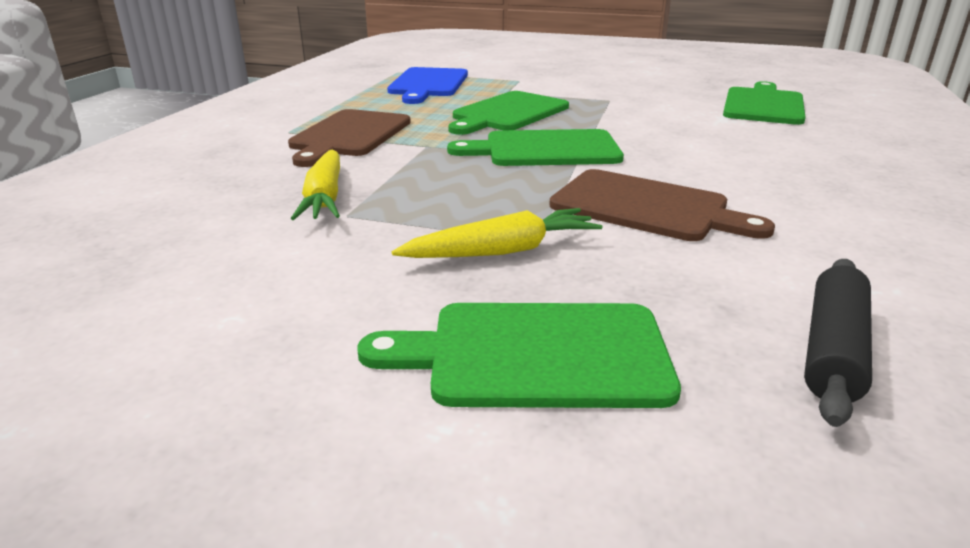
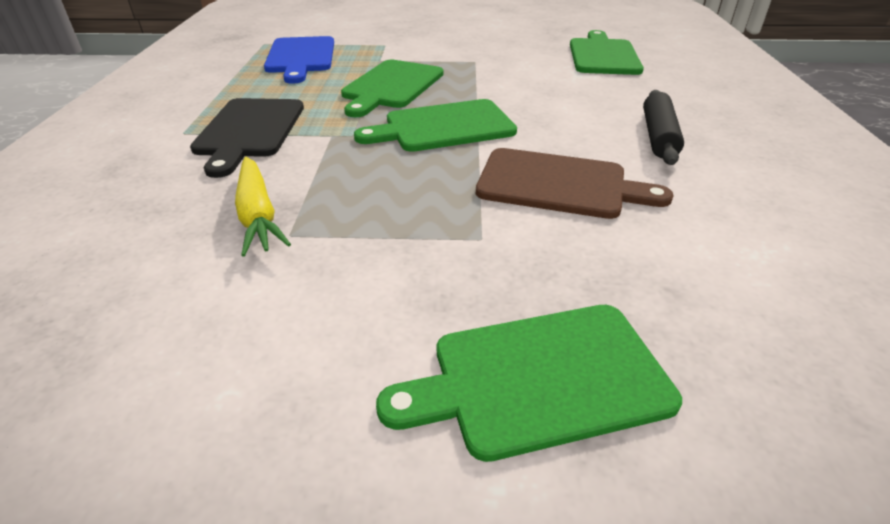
camera: 15 degrees left, 10 degrees up
brown cutting board [288,109,411,167] -> black cutting board [190,98,304,178]
yellow carrot [392,208,602,258] -> none
black rolling pin [804,259,872,427] -> black rolling pin moved to [643,90,684,165]

